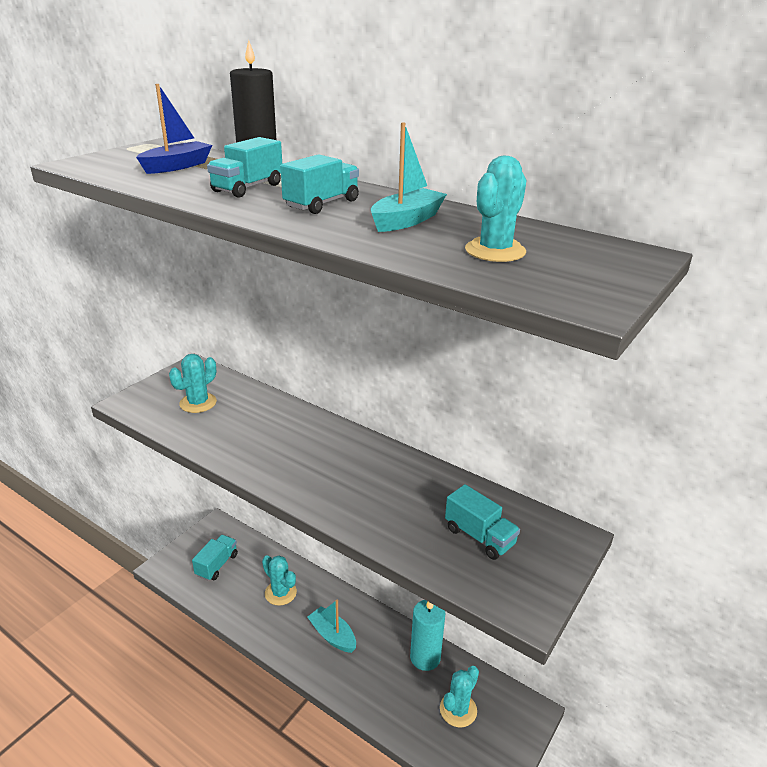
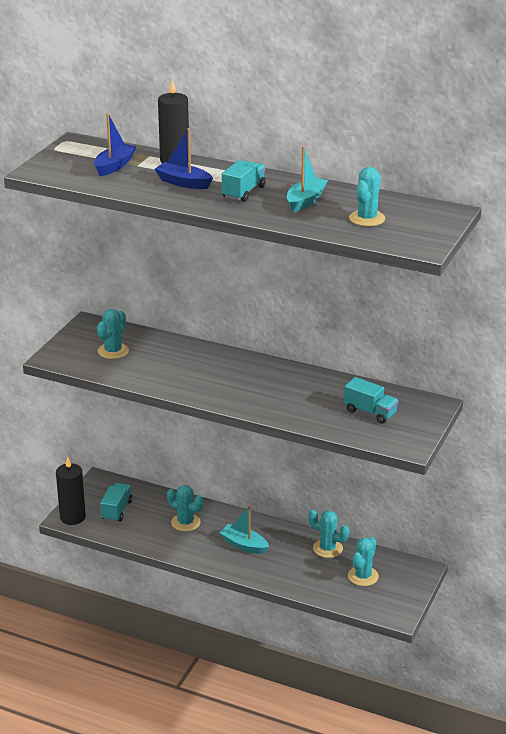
camera: 10 degrees left, 0 degrees up
turquoise truck [207,137,282,198] -> blue boat [155,128,213,189]
turquoise candle [410,600,445,671] -> turquoise cactus [308,510,349,558]
none -> black candle [56,457,86,525]

